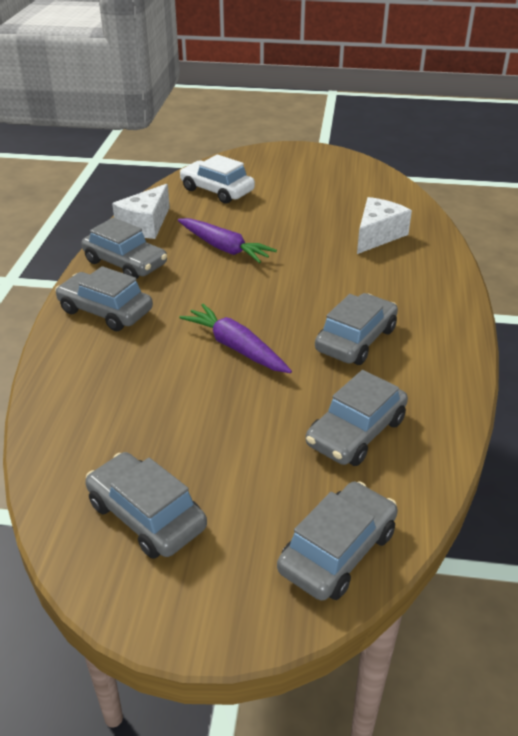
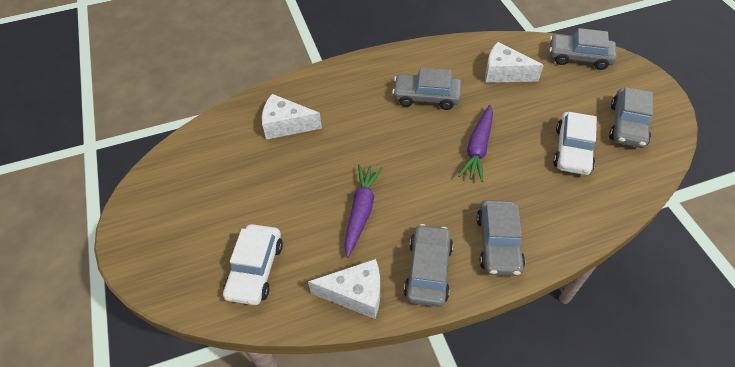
camera: 115 degrees left, 15 degrees up
grey car [306,370,408,466] -> white cheese [485,42,544,83]
none -> white car [553,112,597,175]

